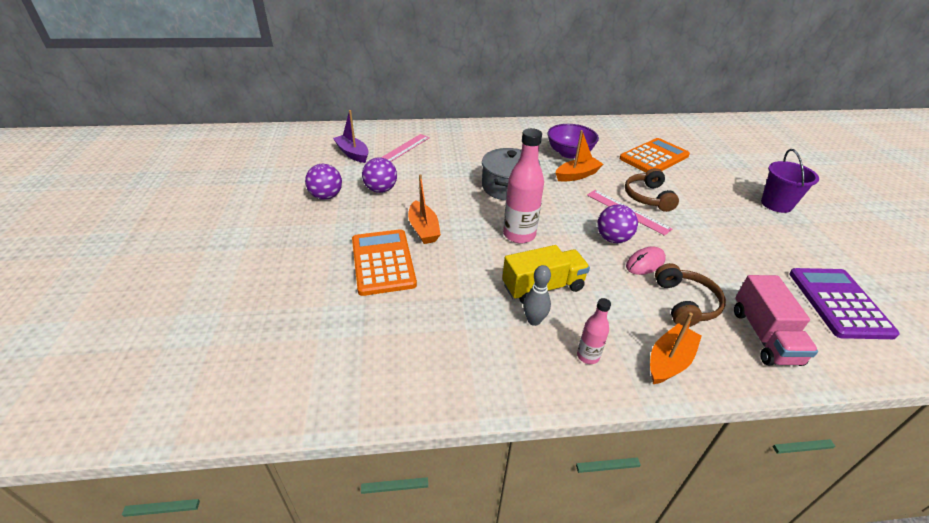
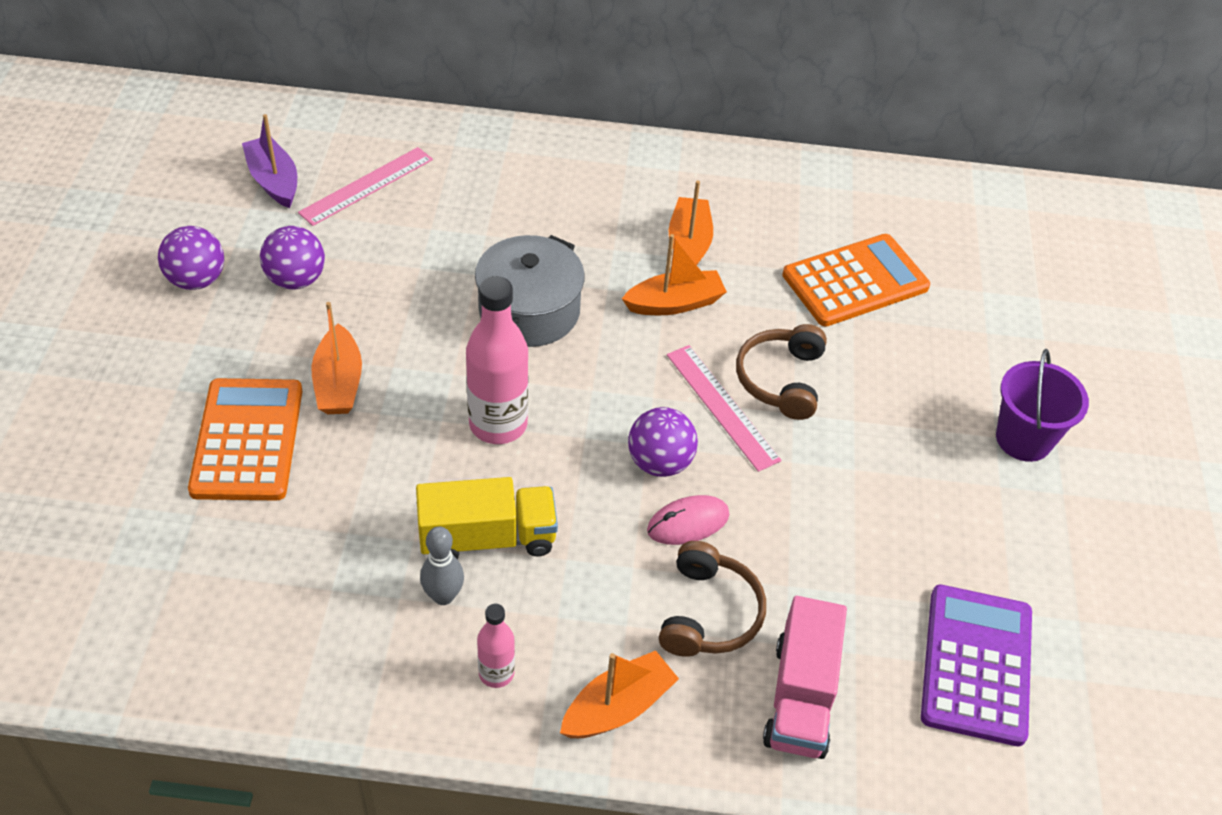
camera: 10 degrees right, 10 degrees up
purple bowl [547,124,599,158] -> orange boat [668,180,713,265]

